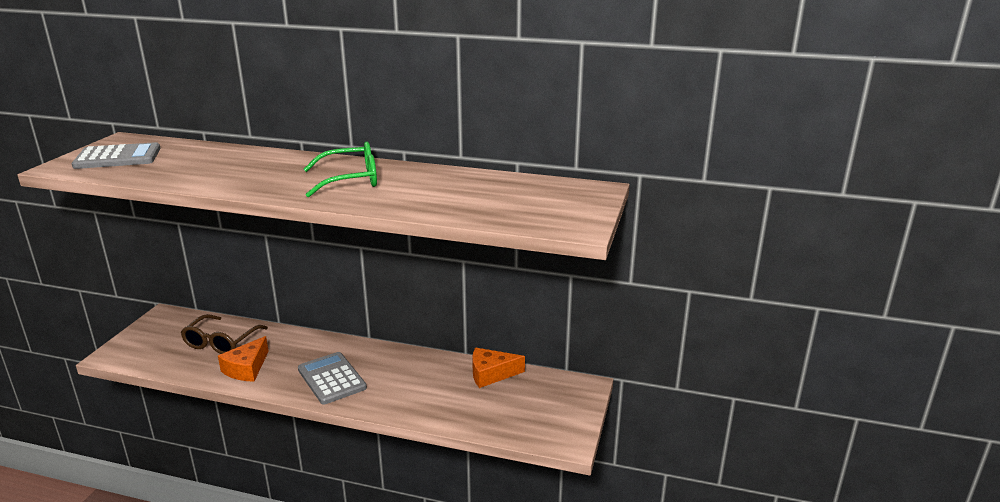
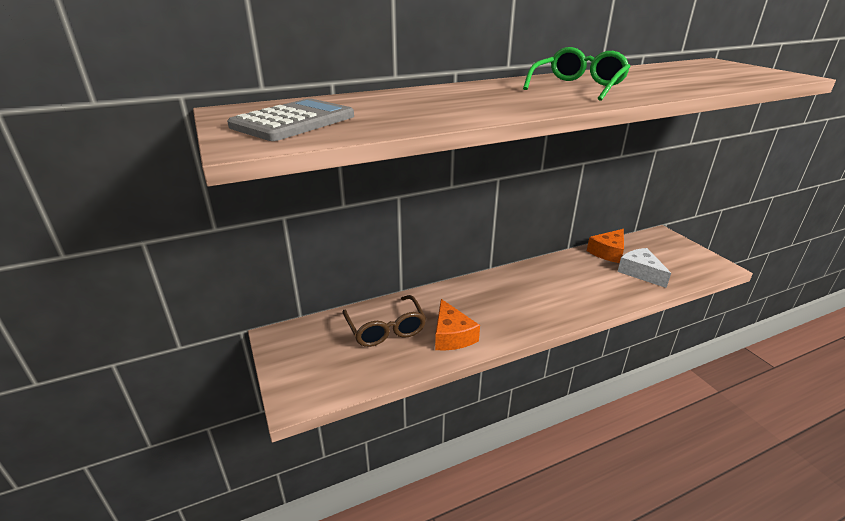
camera: 40 degrees left, 5 degrees up
grey calculator [298,352,367,405] -> none
none -> white cheese [617,248,671,288]

